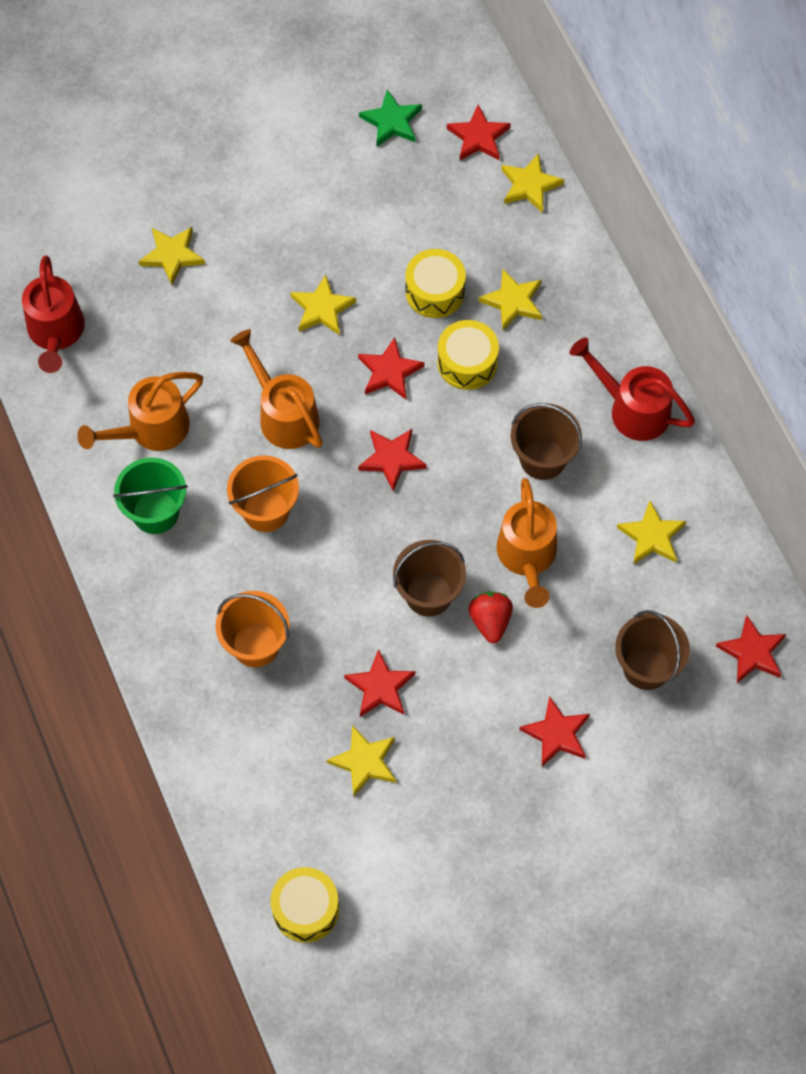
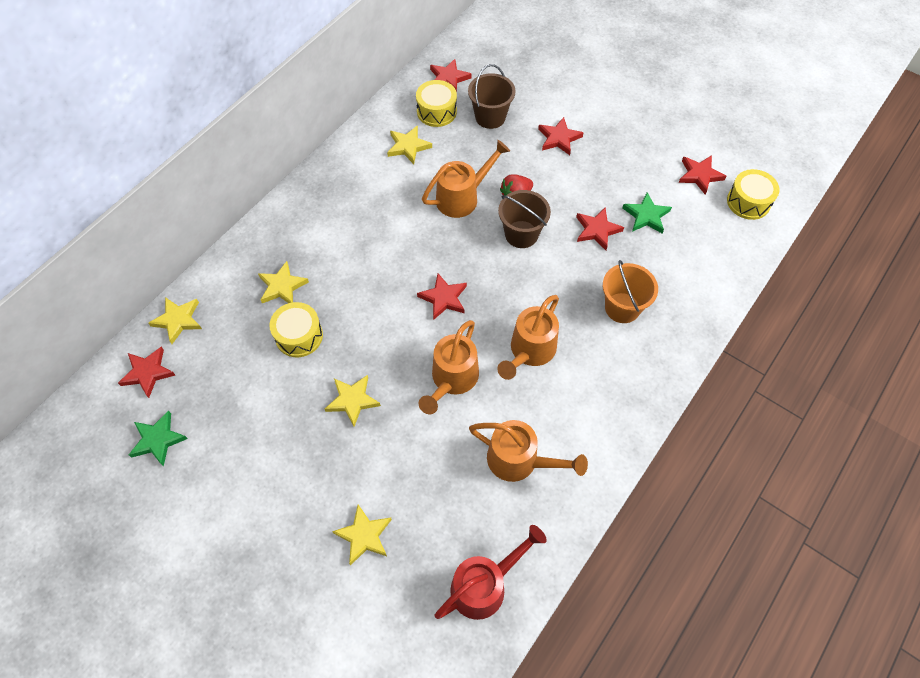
camera: 120 degrees left, 5 degrees down
green bucket [113,458,188,534] -> none
orange bucket [227,455,299,532] -> orange watering can [497,295,559,380]
yellow star [327,725,396,796] -> green star [622,192,672,233]
red star [358,337,424,399] -> red star moved to [679,155,727,195]
yellow drum [437,320,499,390] -> yellow drum moved to [416,80,457,127]
brown bucket [511,403,582,480] -> none
red watering can [570,338,695,441] -> none

